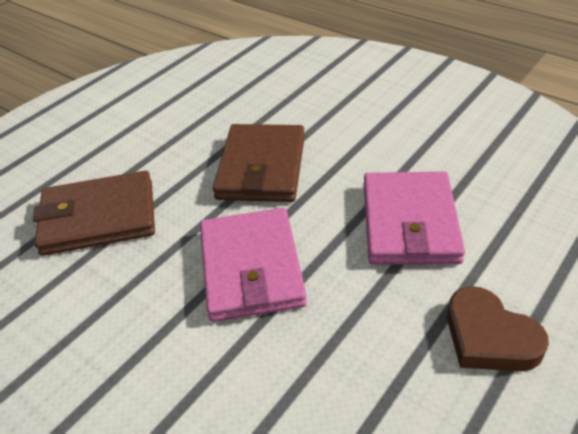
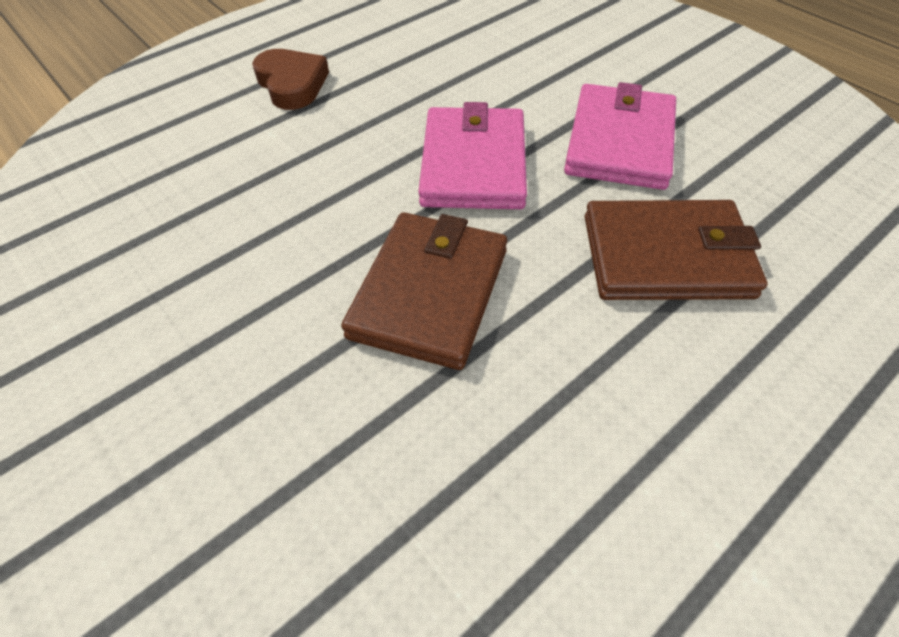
camera: 170 degrees left, 10 degrees up
pink wallet [364,172,465,265] -> pink wallet moved to [564,82,676,190]

